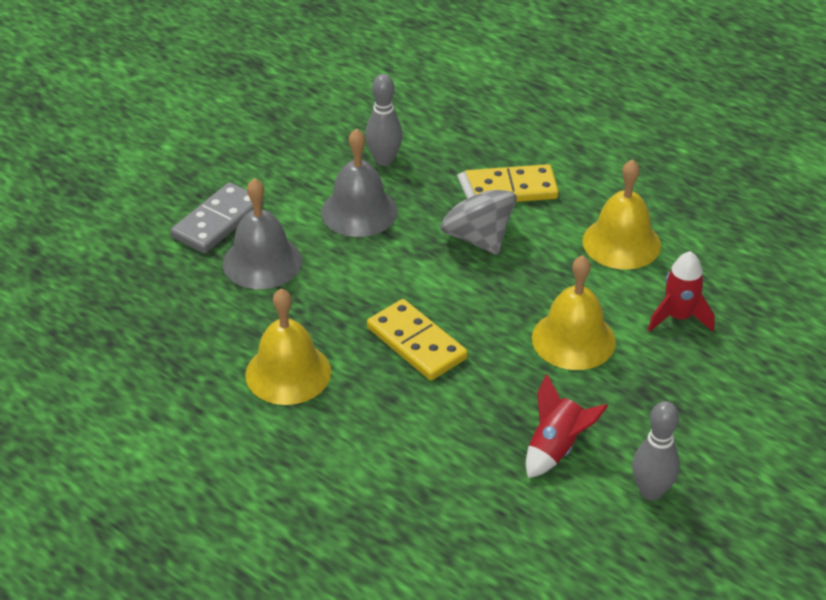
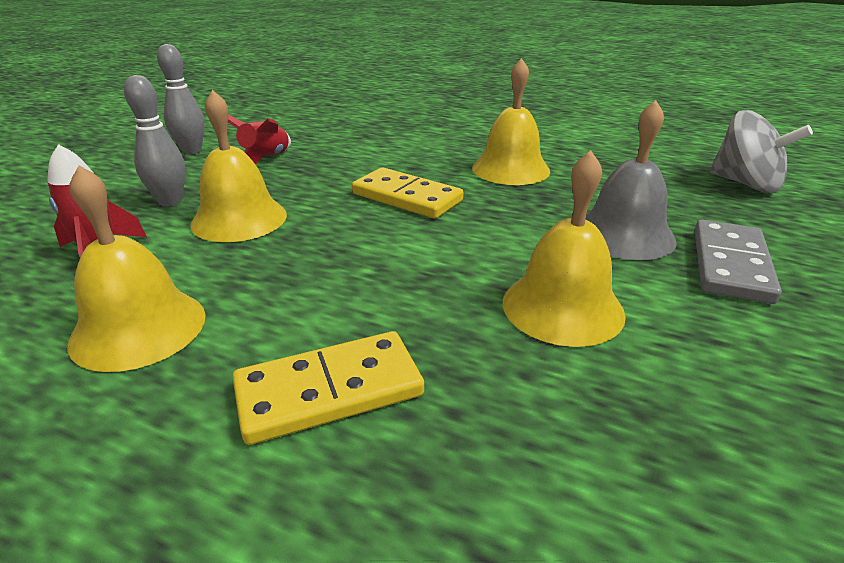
camera: 165 degrees right, 10 degrees down
grey bell [321,128,397,237] -> yellow bell [502,150,626,347]
grey bowling pin [365,74,403,166] -> grey bowling pin moved to [124,75,185,206]
grey spinning top [441,171,517,255] -> grey spinning top moved to [709,110,813,193]

